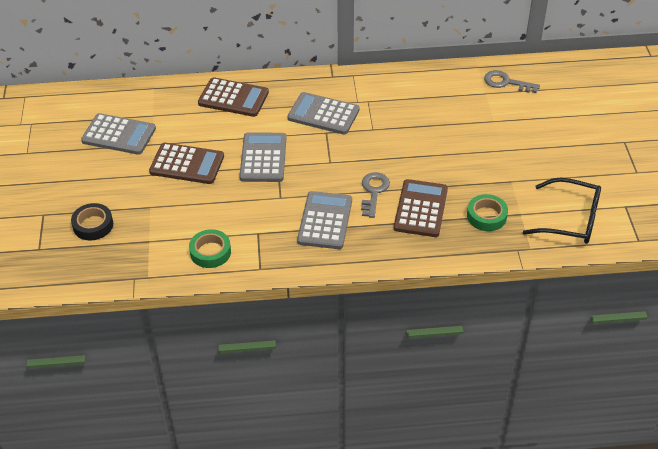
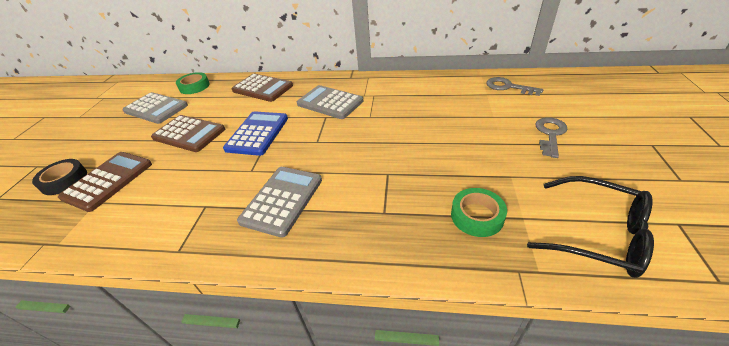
camera: 15 degrees right, 5 degrees down
green tape [189,229,231,268] -> green tape moved to [176,72,210,94]
grey calculator [239,132,286,182] -> blue calculator [223,111,288,156]
grey key [361,172,390,218] -> grey key moved to [536,117,568,158]
brown calculator [394,179,448,237] -> brown calculator moved to [58,152,152,212]

